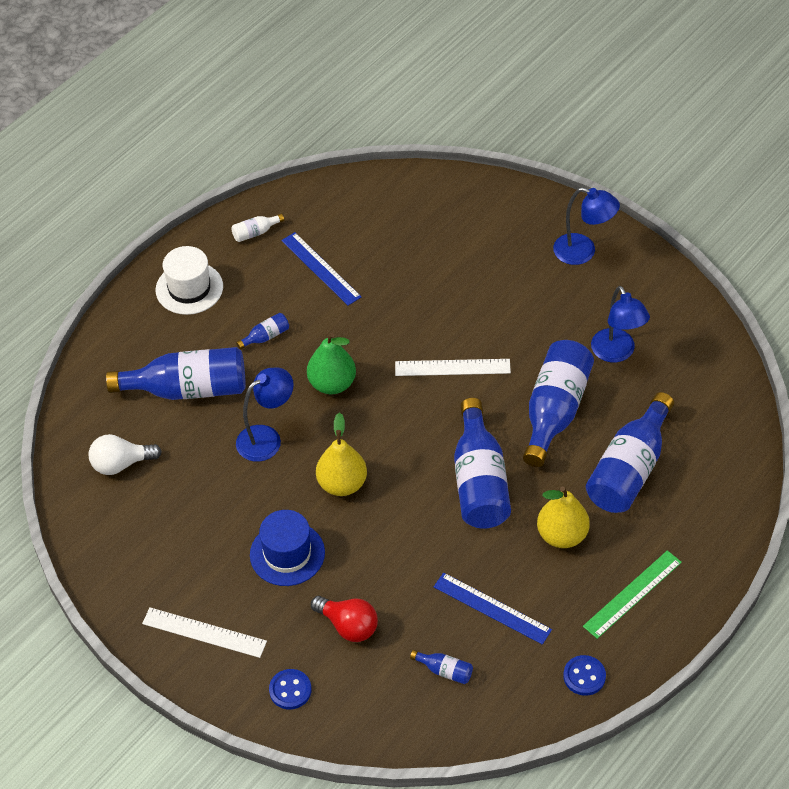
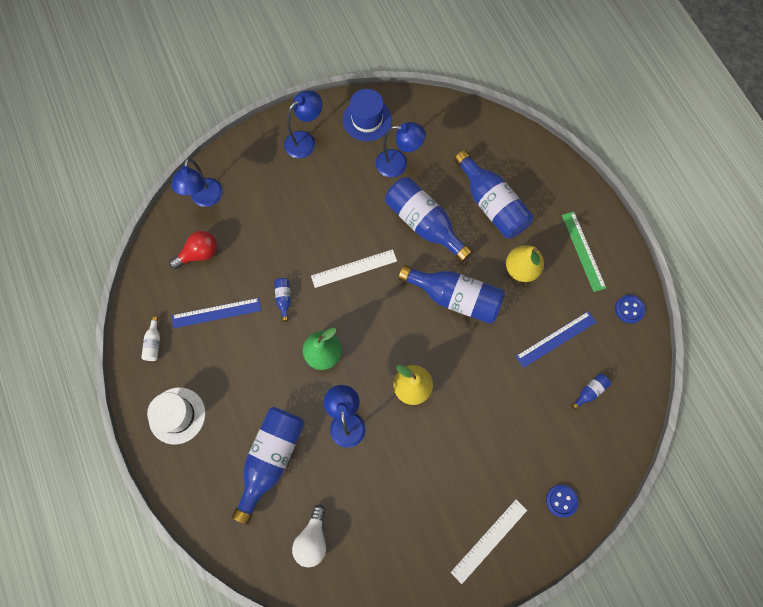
camera: 65 degrees left, 20 degrees up
blue bottle [236,313,289,350] -> blue bottle moved to [274,278,291,322]
blue hat [250,510,325,586] -> blue hat moved to [343,89,392,141]
red light bulb [311,596,378,642] -> red light bulb moved to [169,231,217,269]
white ruler [395,359,511,376] -> white ruler turned 45 degrees clockwise [311,249,397,288]
none -> blue lamp [171,158,223,207]

